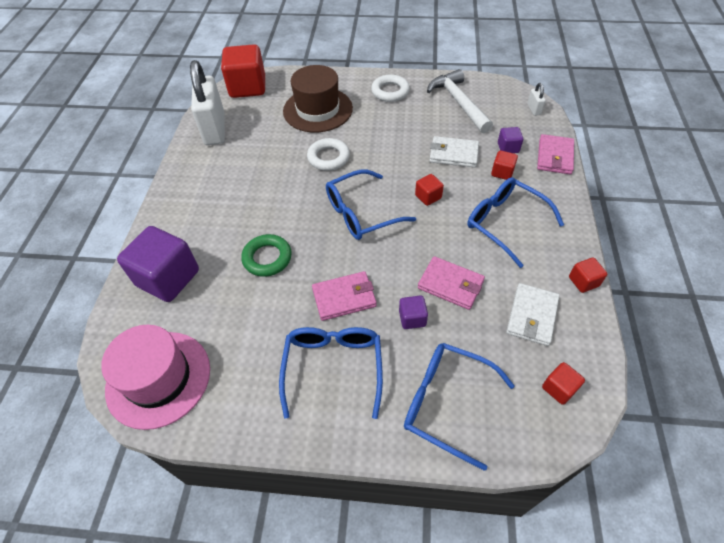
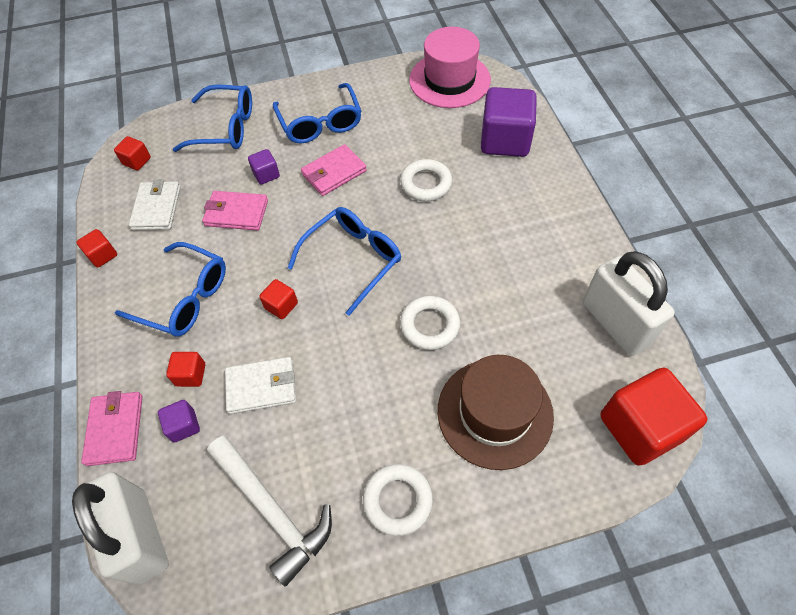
camera: 160 degrees right, 5 degrees up
green ring [241,234,292,277] -> white ring [400,159,452,202]
white padlock [527,83,546,116] -> white padlock [72,472,169,585], size x2.47

